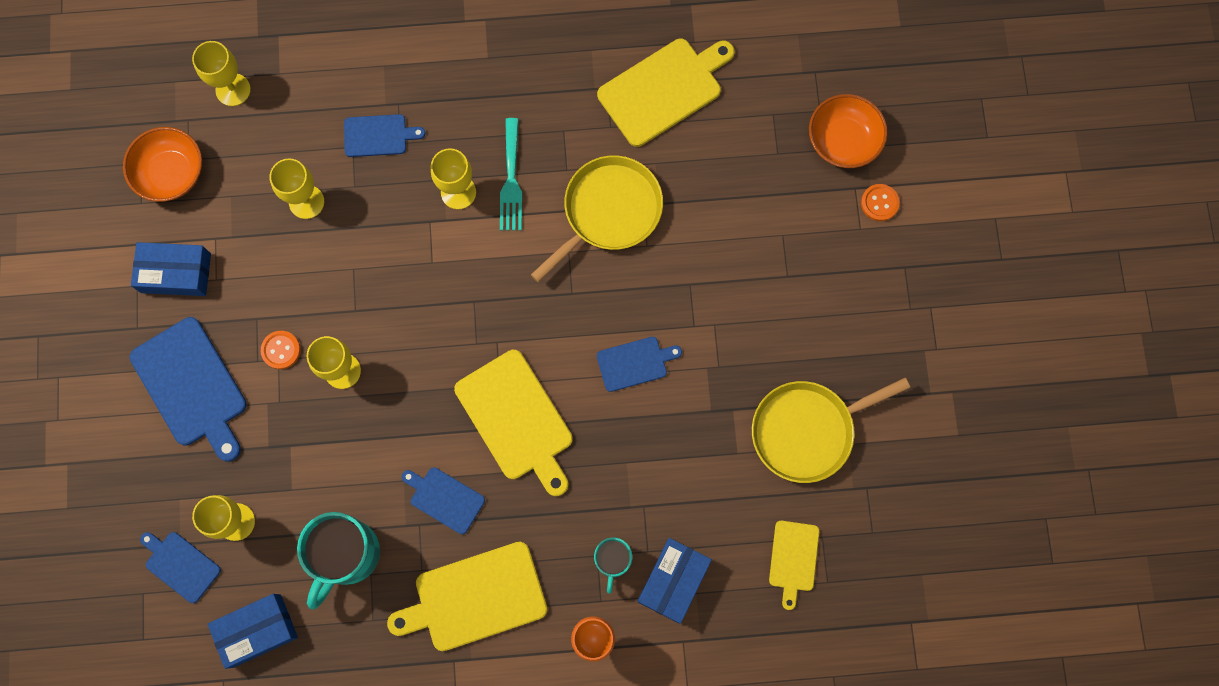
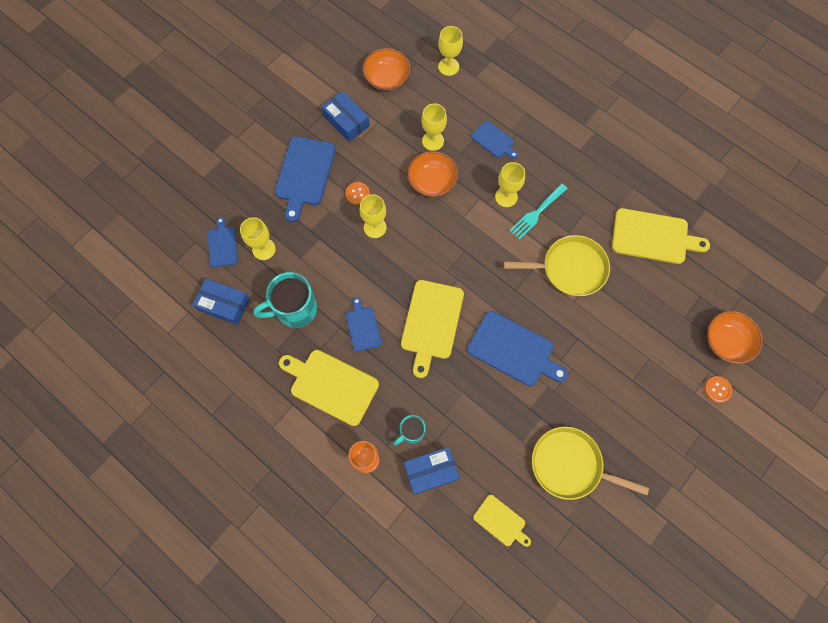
camera: 45 degrees right, 5 degrees down
blue cutting board [597,337,682,392] -> blue cutting board [467,311,568,386], size x1.79
yellow cutting board [769,521,819,610] -> yellow cutting board turned 105 degrees counterclockwise [473,495,531,547]
none -> orange bowl [408,151,458,197]

